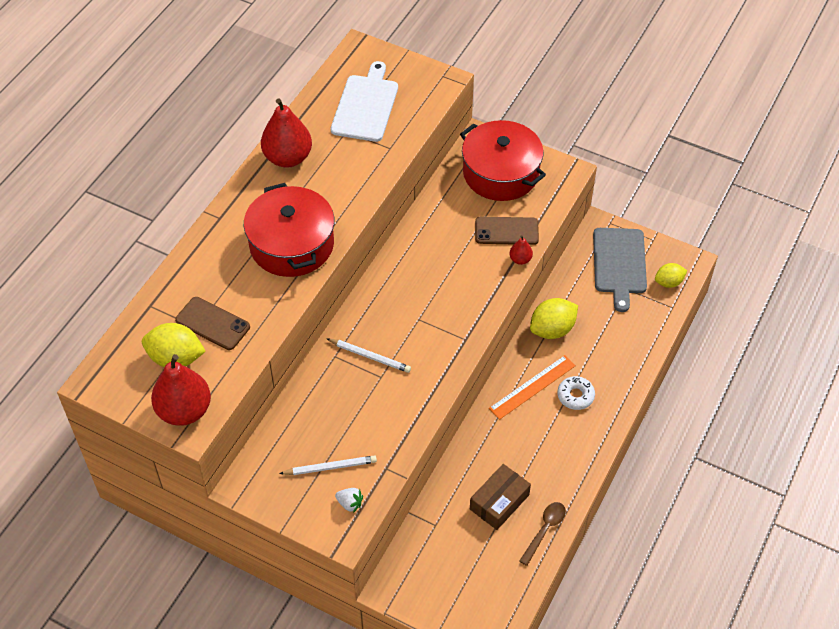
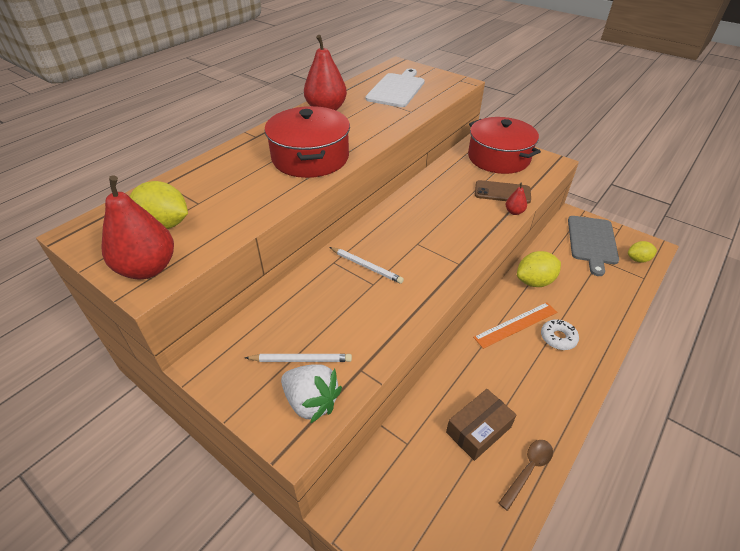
camera: 10 degrees right, 10 degrees down
brown phone [175,297,250,350] -> none
white strawberry [335,488,363,513] -> white strawberry [281,364,342,424], size x1.92

